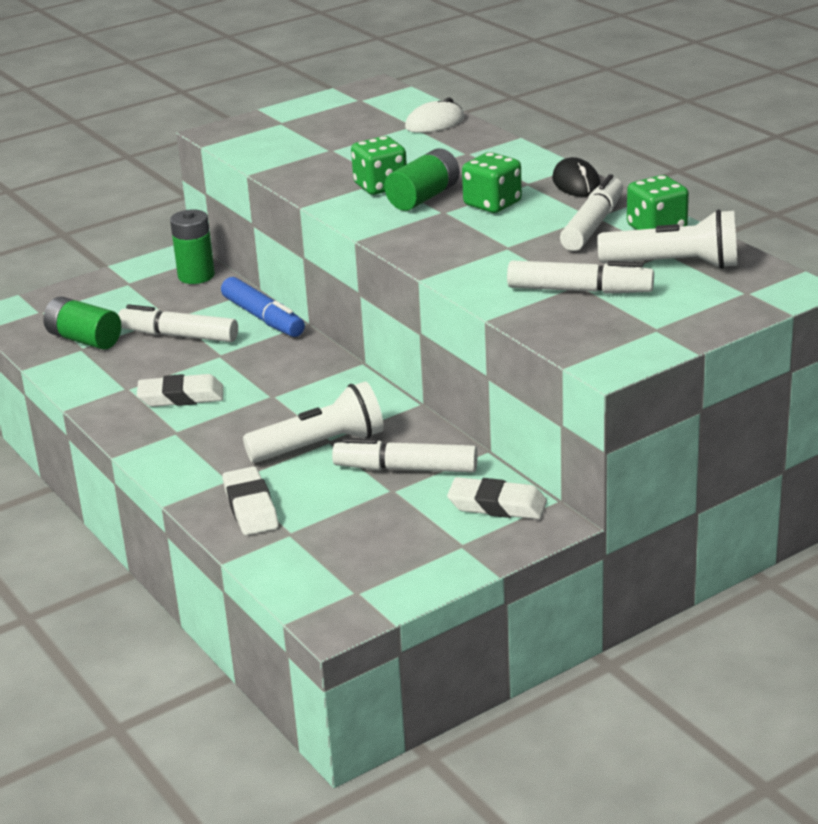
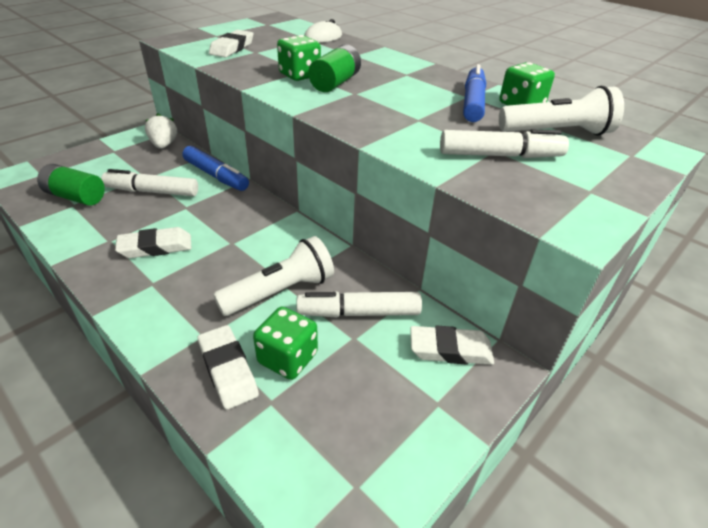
camera: 15 degrees left, 10 degrees up
green battery [170,210,215,284] -> white strawberry [145,113,177,149]
green dice [462,152,522,213] -> green dice moved to [253,307,318,380]
black mouse [552,157,601,197] -> none
white marker [560,174,623,251] -> blue marker [463,64,486,122]
none -> white eraser [209,30,253,58]

